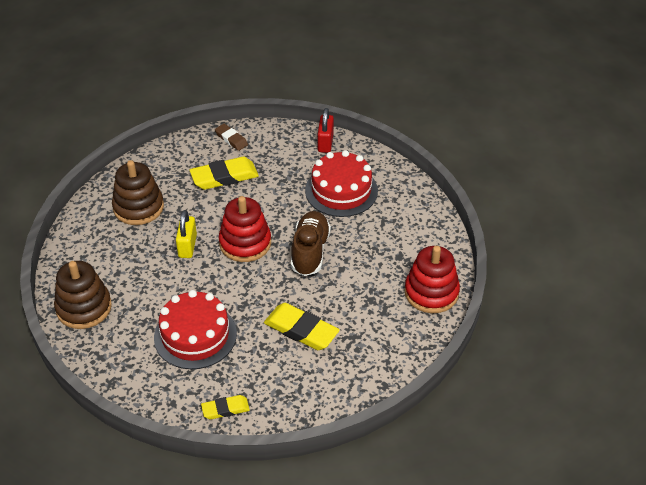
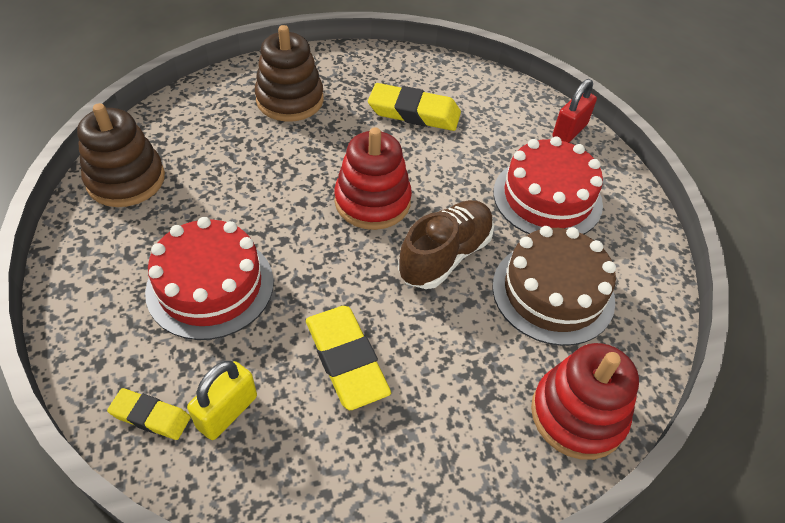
camera: 30 degrees right, 5 degrees up
yellow padlock [176,210,197,258] -> yellow padlock moved to [187,361,257,440]
brown eraser [215,124,248,151] -> none
none -> brown cake [492,226,616,346]

